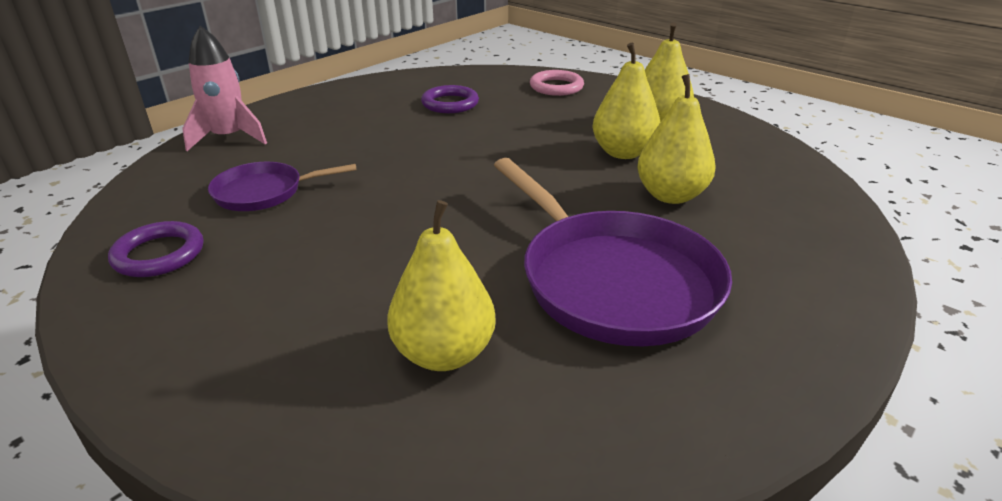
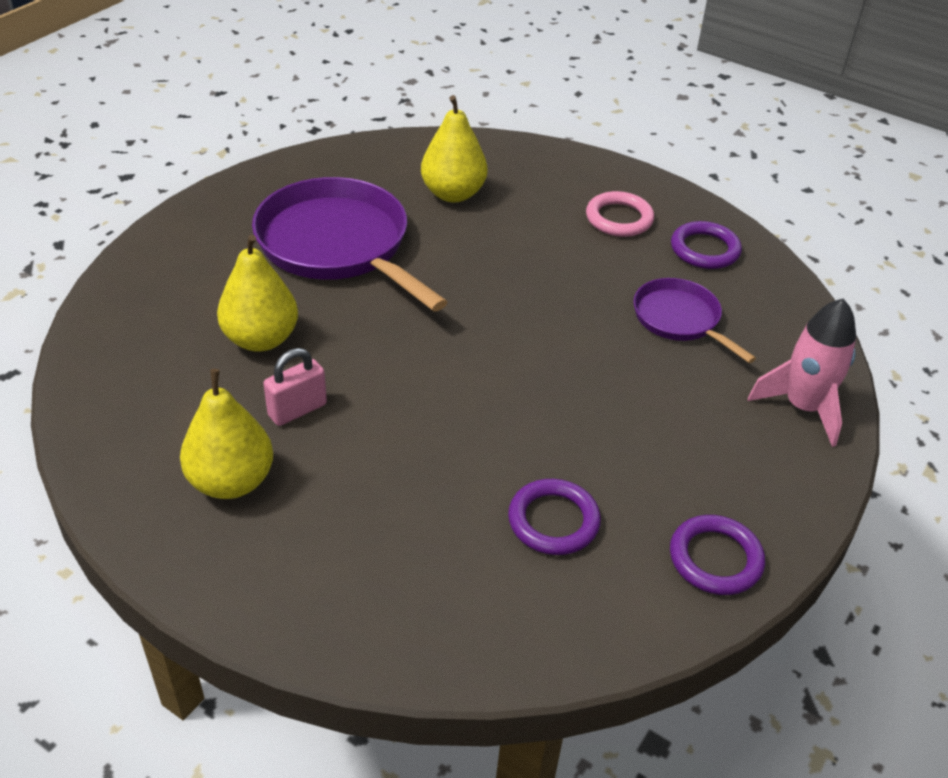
camera: 170 degrees right, 10 degrees up
purple pan [208,162,357,211] -> purple pan turned 105 degrees counterclockwise [633,278,756,363]
pink ring [530,70,584,96] -> pink ring moved to [586,191,654,237]
yellow pear [592,42,660,159] -> pink padlock [263,348,327,426]
none -> purple ring [670,515,765,595]

